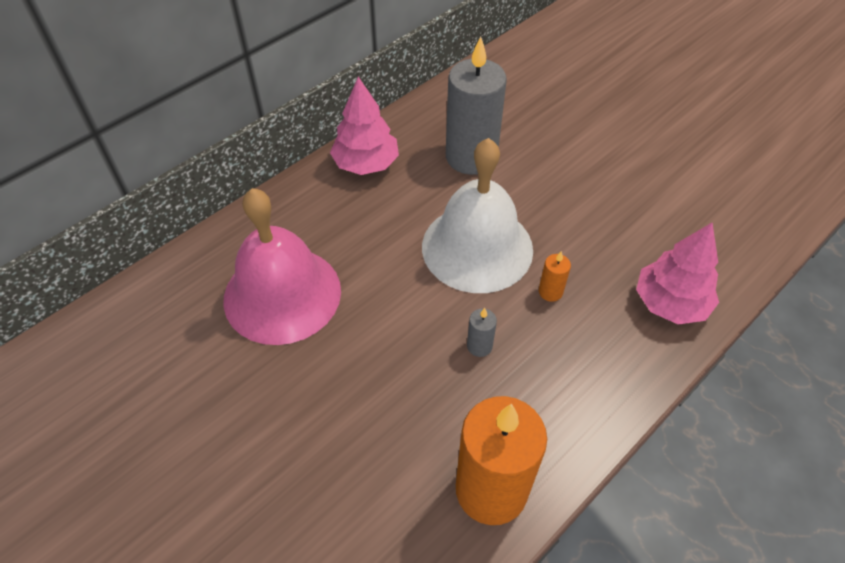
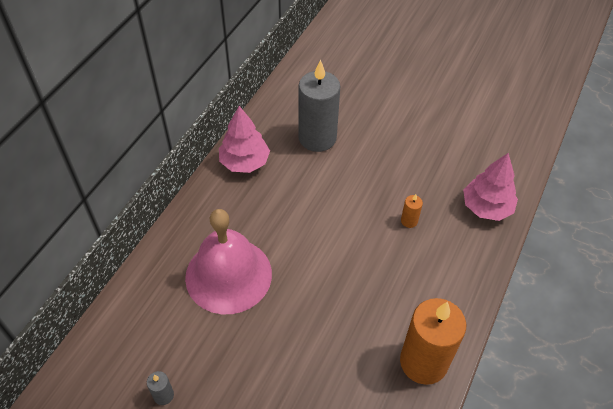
camera: 20 degrees left, 0 degrees up
white bell [422,138,533,293] -> none
grey candle [467,308,497,357] -> grey candle moved to [147,371,174,405]

